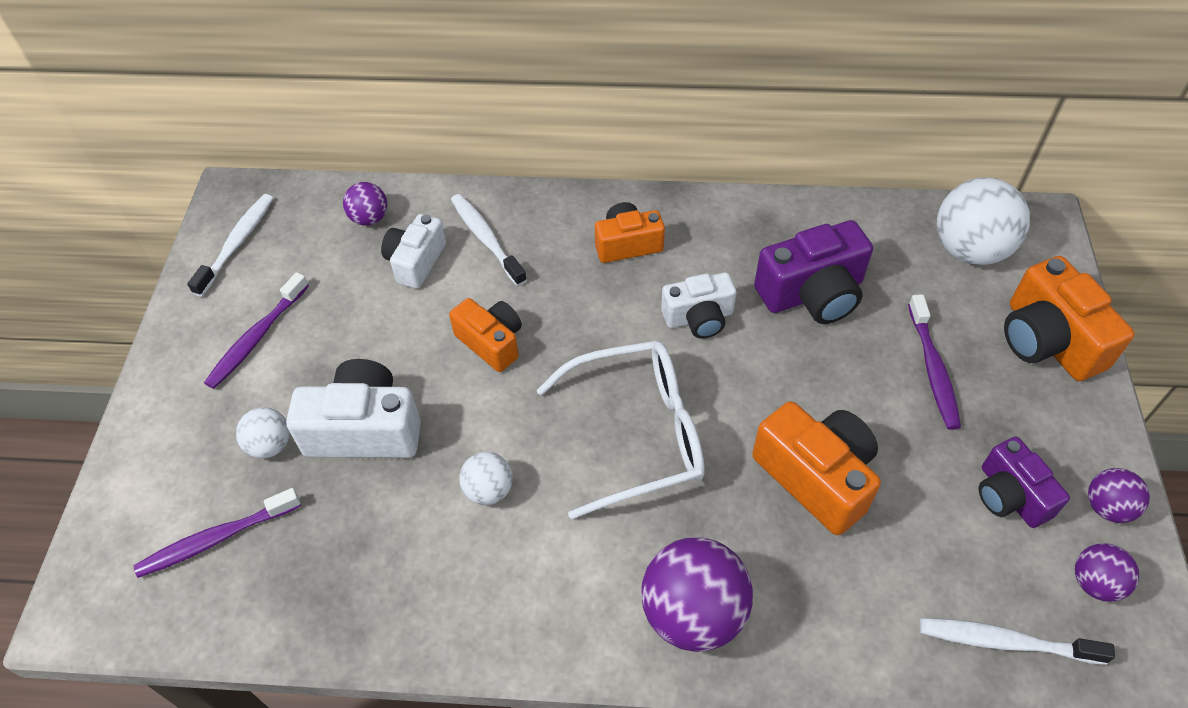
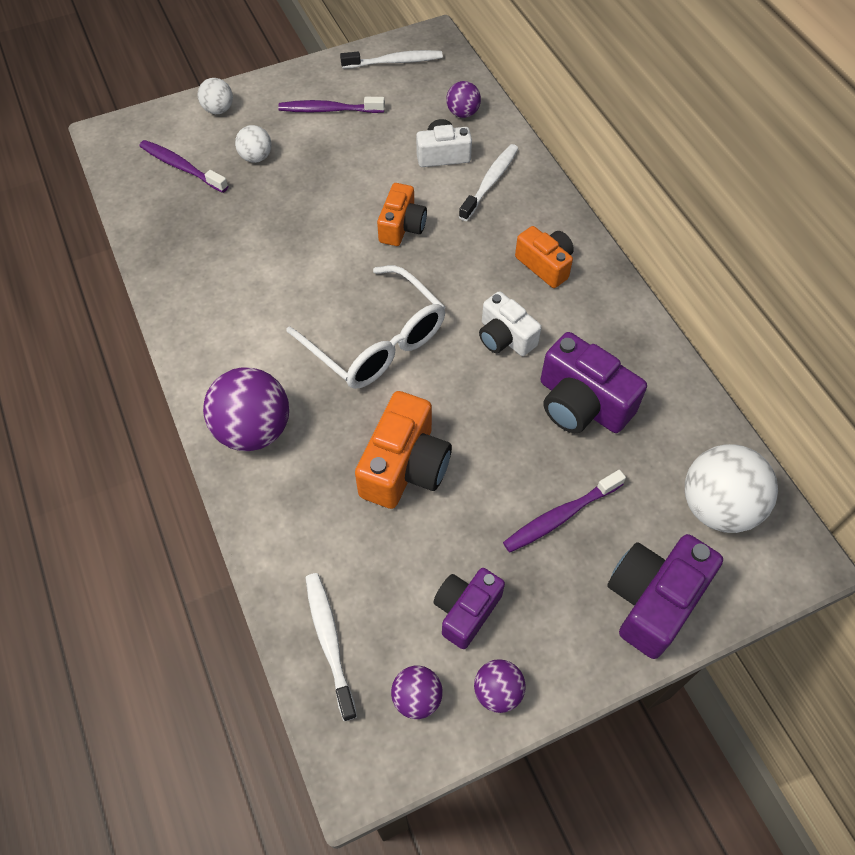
camera: 60 degrees right, 5 degrees up
white camera [286,359,421,458] -> none
white ball [459,452,513,505] -> white ball moved to [198,78,233,114]
orange camera [1004,256,1135,381] -> purple camera [607,534,723,659]

